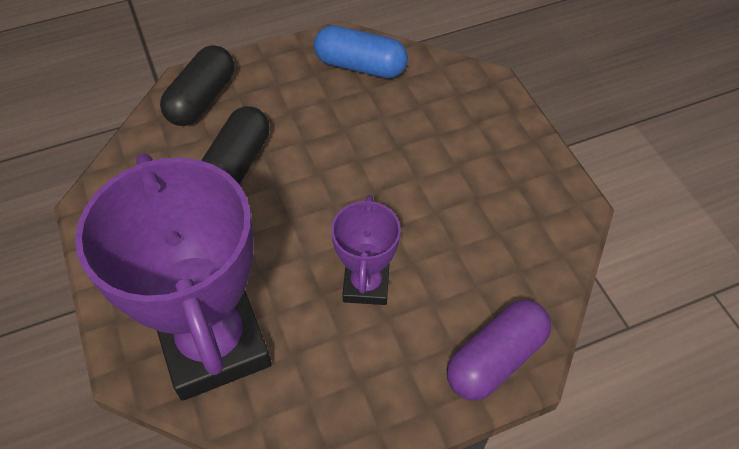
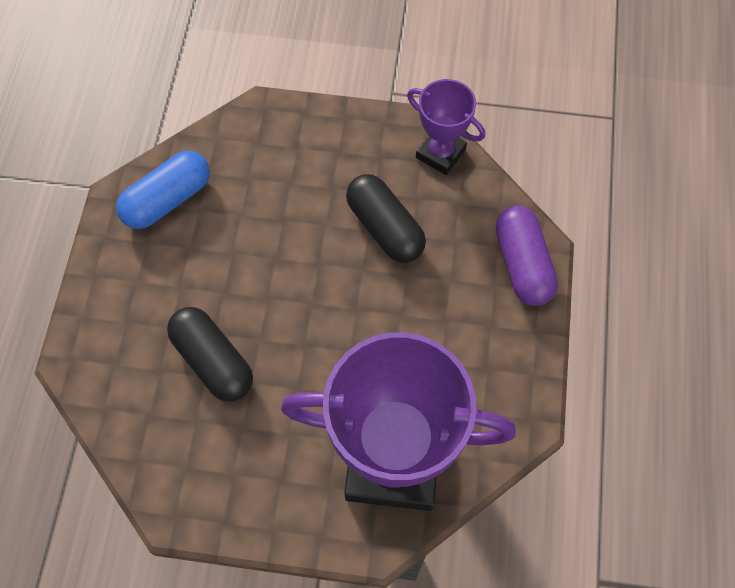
camera: 60 degrees left, 10 degrees up
black capsule [160,45,234,126] -> black capsule moved to [346,174,426,263]
purple trophy [331,195,401,305] -> purple trophy moved to [407,79,485,175]

